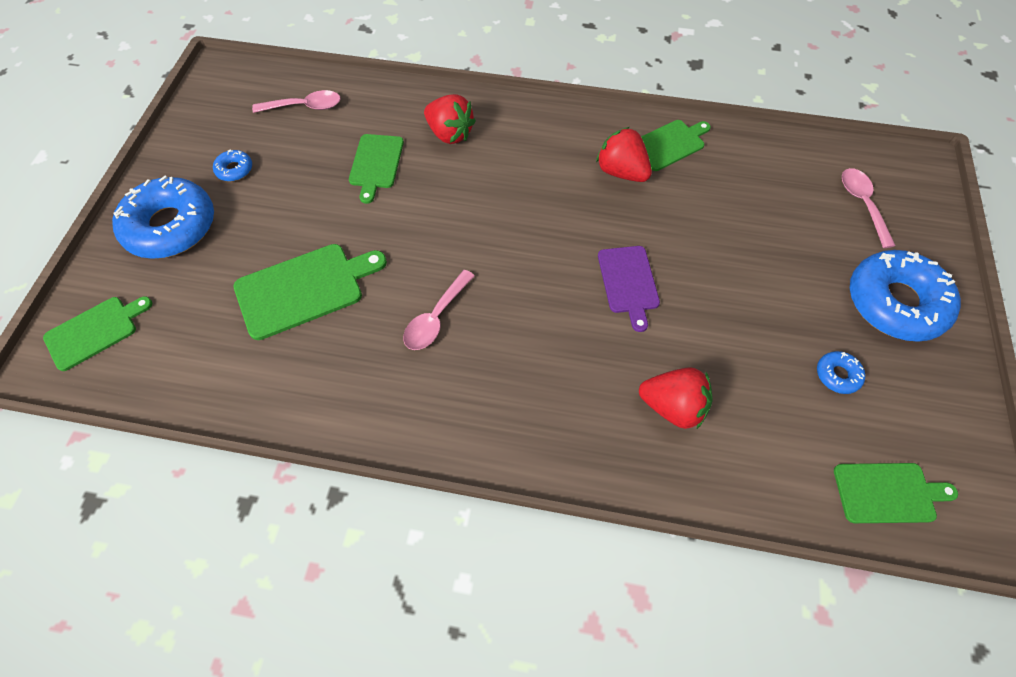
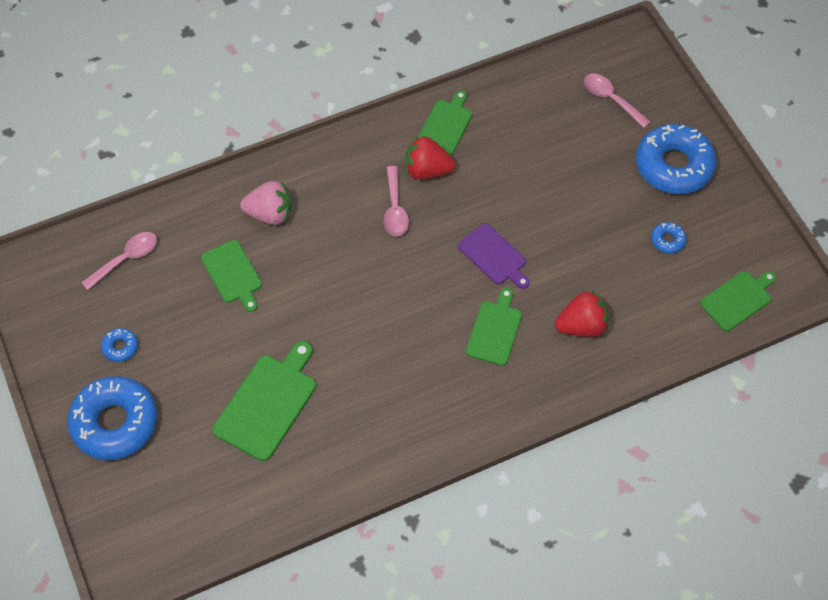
camera: 35 degrees left, 0 degrees up
green cutting board [43,296,152,371] -> green cutting board moved to [466,288,522,366]
pink spoon [403,270,475,350] -> pink spoon moved to [383,166,409,236]
red strawberry [424,94,476,144] -> pink strawberry [240,181,291,225]

